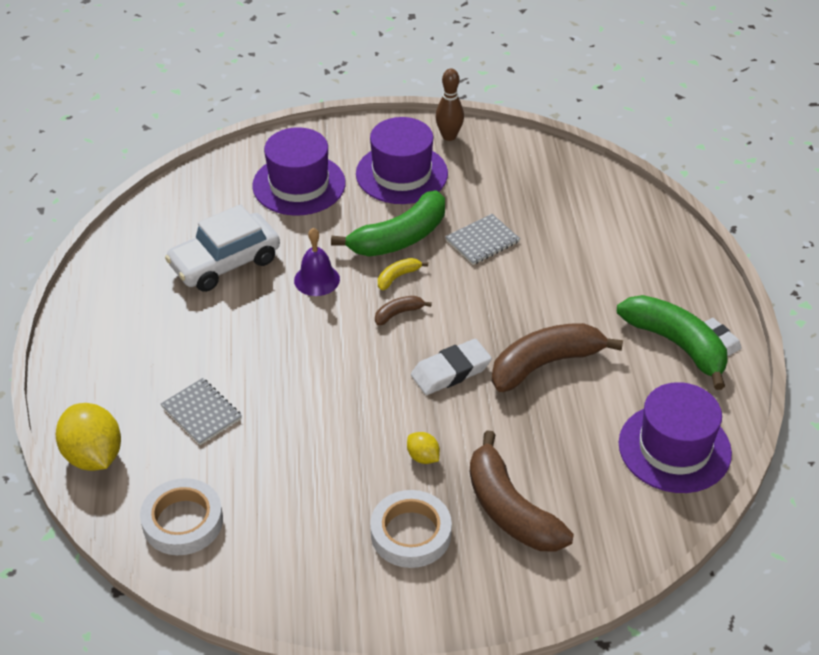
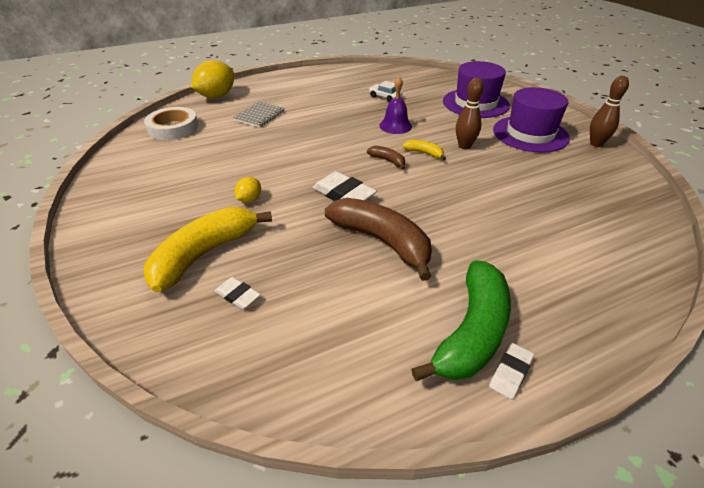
camera: 70 degrees right, 5 degrees down
white car [165,204,280,292] -> white car [369,81,402,102], size x0.46
green banana [331,190,445,256] -> brown bowling pin [456,78,484,149]
white tape [370,490,452,568] -> none
grey notebook [445,214,520,265] -> none
brown banana [470,430,574,551] -> yellow banana [144,207,272,292]
purple hat [619,382,732,493] -> none
none -> white eraser [215,277,261,309]

